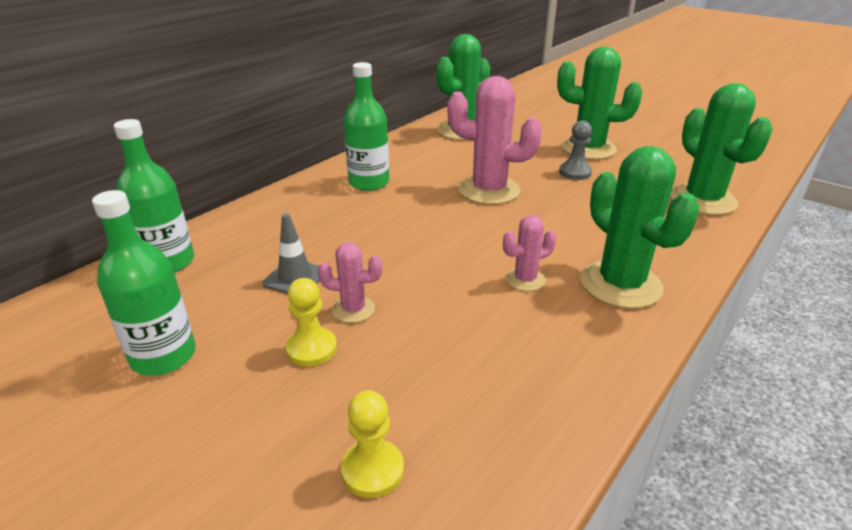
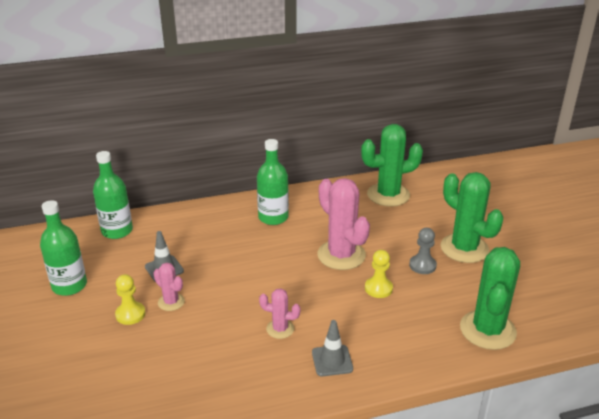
camera: 35 degrees right, 0 degrees up
yellow pawn [341,390,404,498] -> yellow pawn moved to [365,250,393,298]
green cactus [581,146,700,309] -> grey traffic cone [312,320,353,376]

